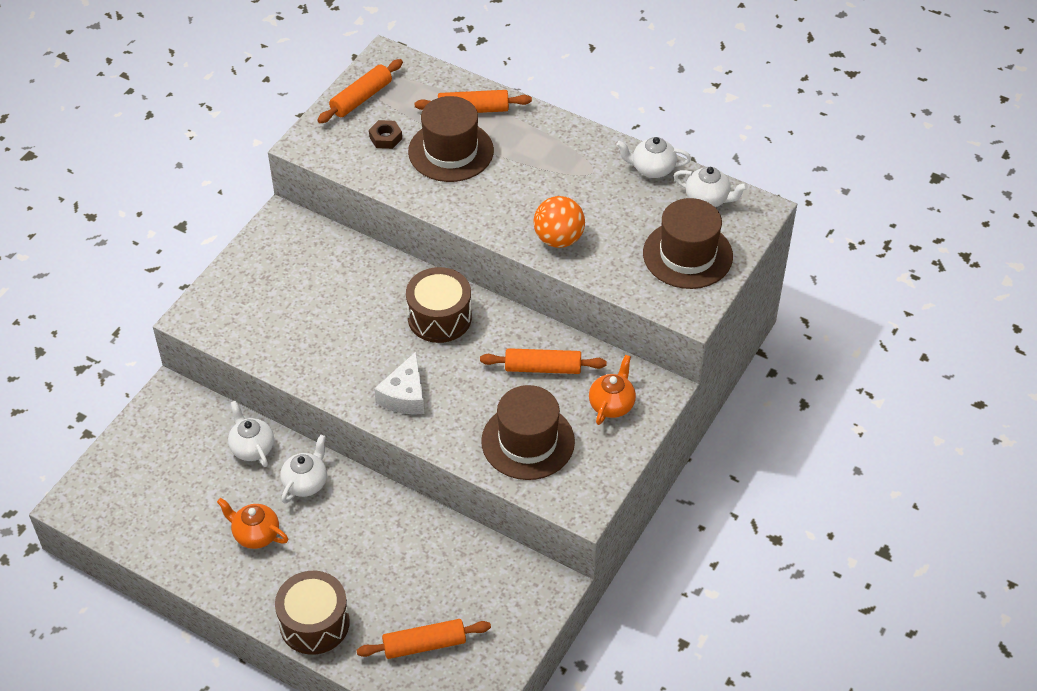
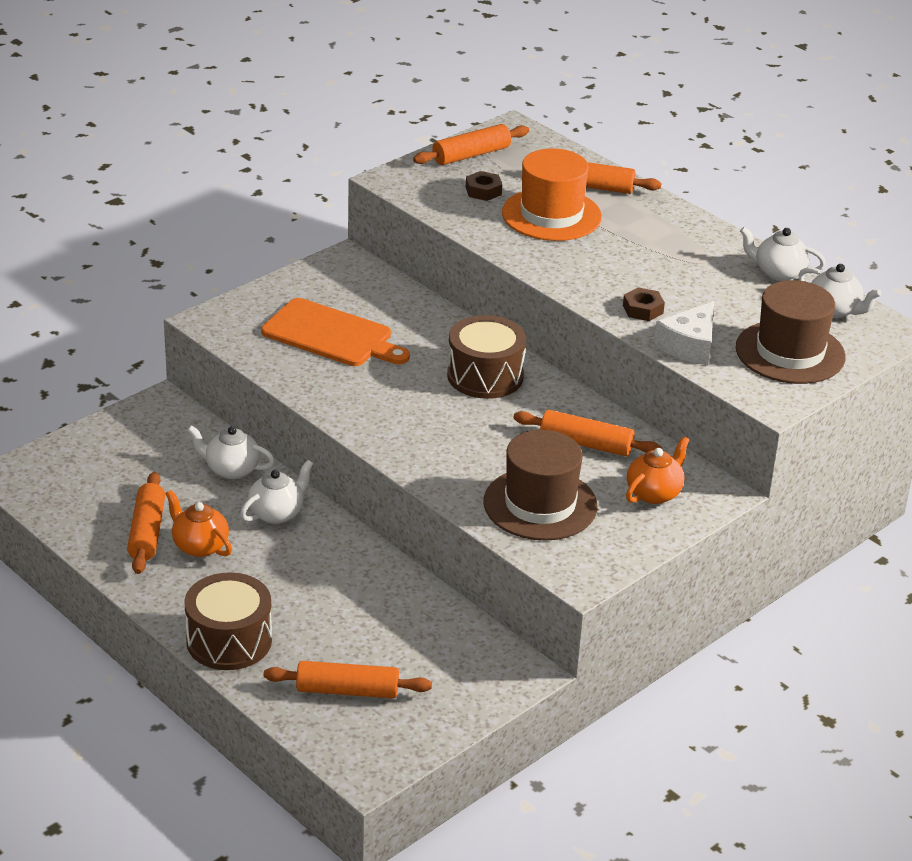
camera: 15 degrees right, 15 degrees down
white teapot [228,400,274,467] -> white teapot turned 60 degrees counterclockwise [187,425,275,479]
white cheese [374,352,424,415] -> white cheese moved to [654,301,714,365]
brown hat [408,96,494,182] -> orange hat [502,148,602,241]
orange ball [533,196,585,248] -> brown nut [623,287,665,321]
none -> orange rolling pin [127,472,165,574]
none -> orange cutting board [261,298,410,366]

